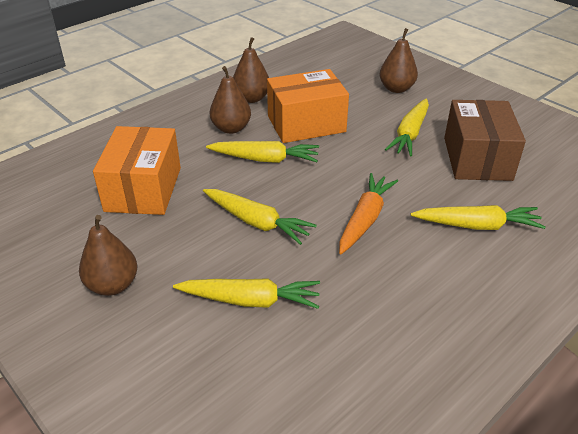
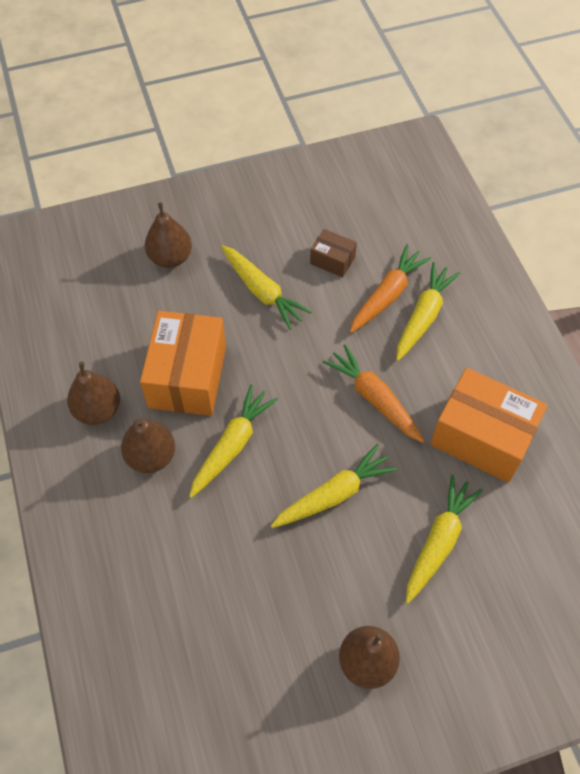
camera: 65 degrees left, 20 degrees up
orange box [93,126,181,215] -> orange box moved to [430,368,547,483]
brown box [444,100,526,181] -> brown box [310,229,357,277], size x0.49
none -> orange carrot [350,244,431,333]

